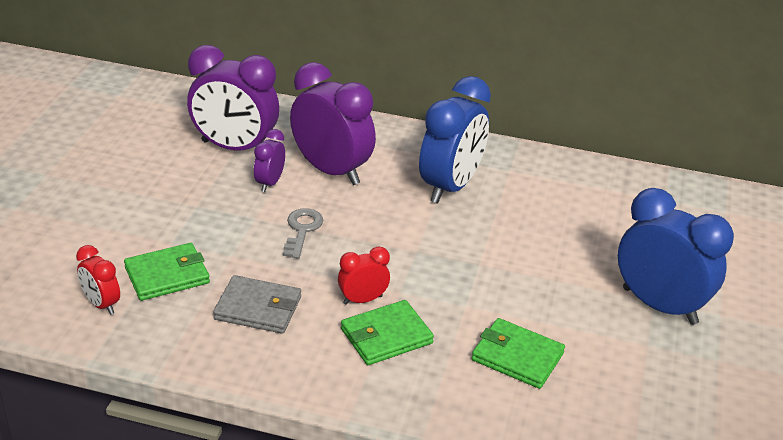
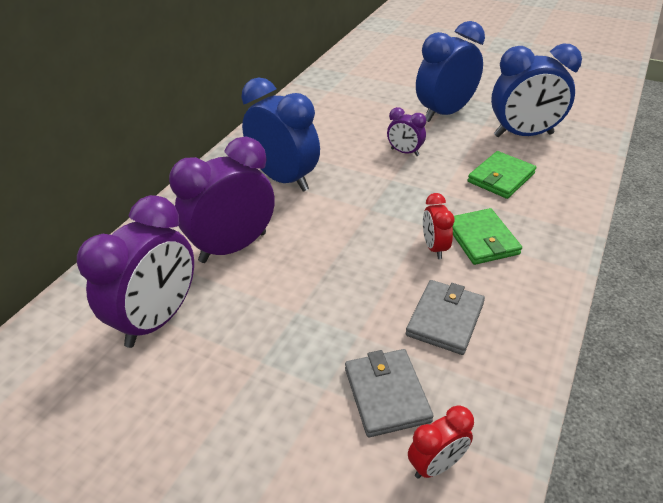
camera: 75 degrees left, 5 degrees up
green wallet [124,243,210,301] -> grey wallet [345,349,434,437]
purple clock [254,129,285,192] -> purple clock moved to [387,107,426,156]
grey key [283,208,323,259] -> none
none -> blue clock [491,44,582,137]

